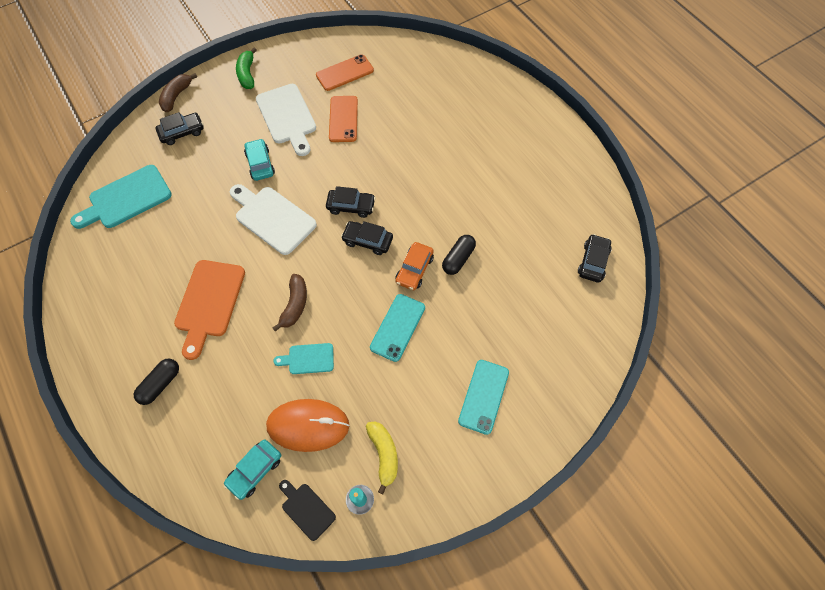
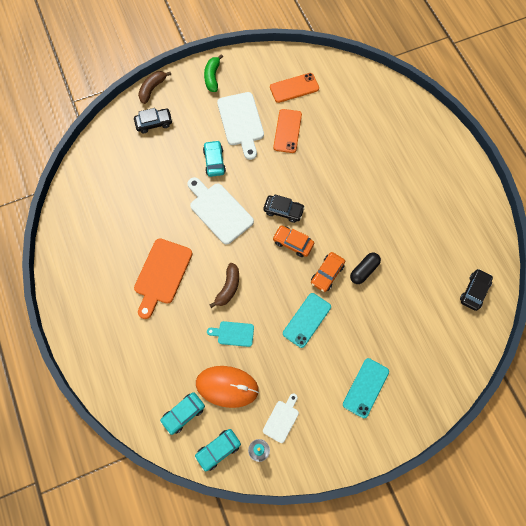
camera: 10 degrees right, 5 degrees up
turquoise cutting board [70,165,172,229] -> none
black capsule [134,359,179,405] -> none
black cutting board [279,480,336,541] -> turquoise car [195,429,241,471]
black car [341,221,393,255] -> orange car [273,225,314,257]
yellow banana [366,421,398,494] -> white cutting board [263,394,299,443]

